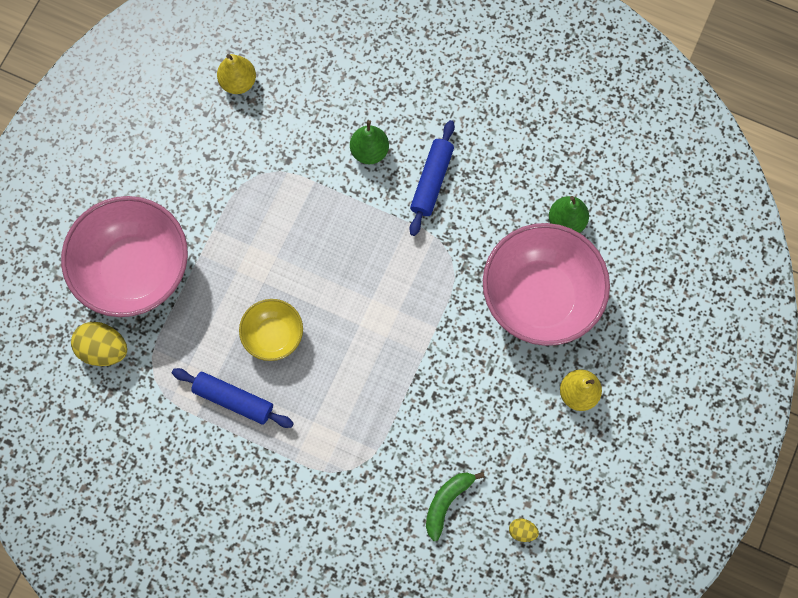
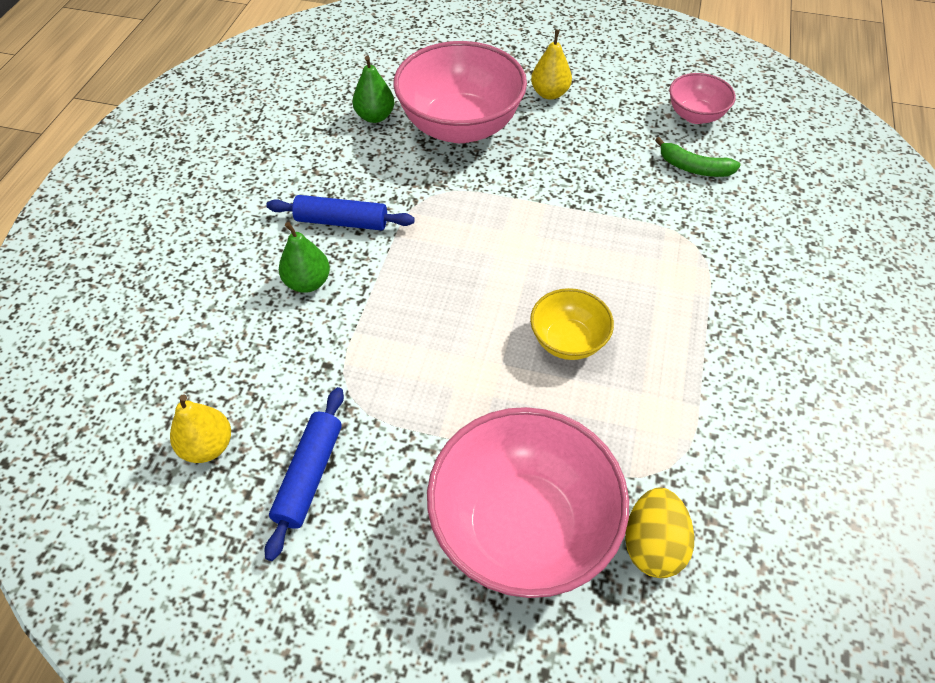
camera: 100 degrees left, 20 degrees down
blue rolling pin [172,368,294,428] -> blue rolling pin moved to [265,387,344,561]
yellow egg [509,518,539,542] -> pink bowl [669,73,736,124]

